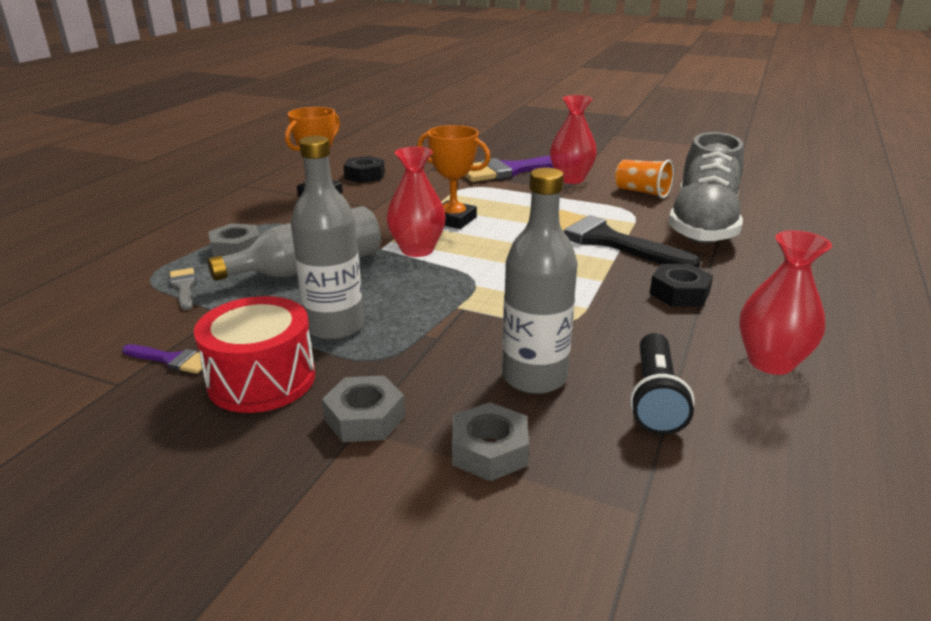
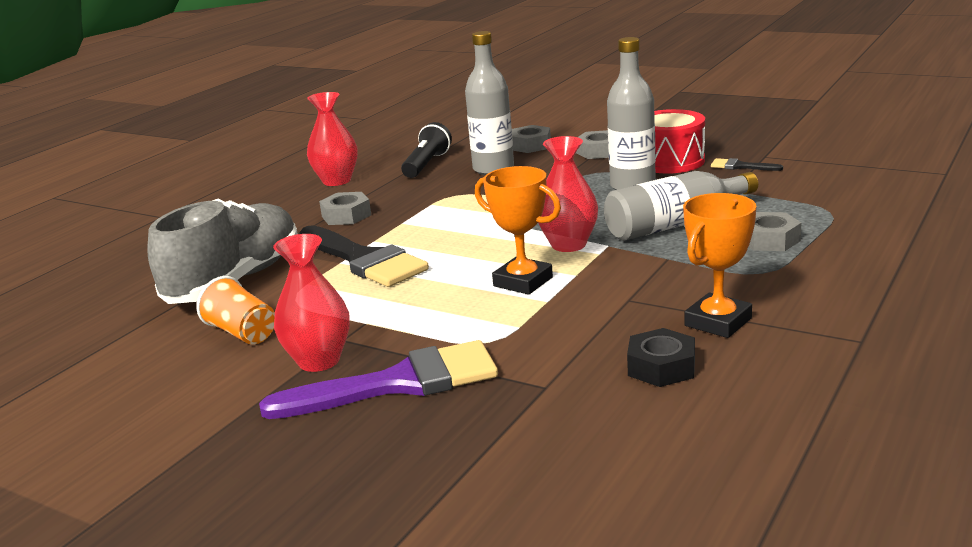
camera: 170 degrees left, 5 degrees down
purple brush [122,344,206,374] -> black brush [711,158,783,171]
grey brush [170,268,196,310] -> none
black nut [650,264,713,307] -> grey nut [319,192,371,225]

